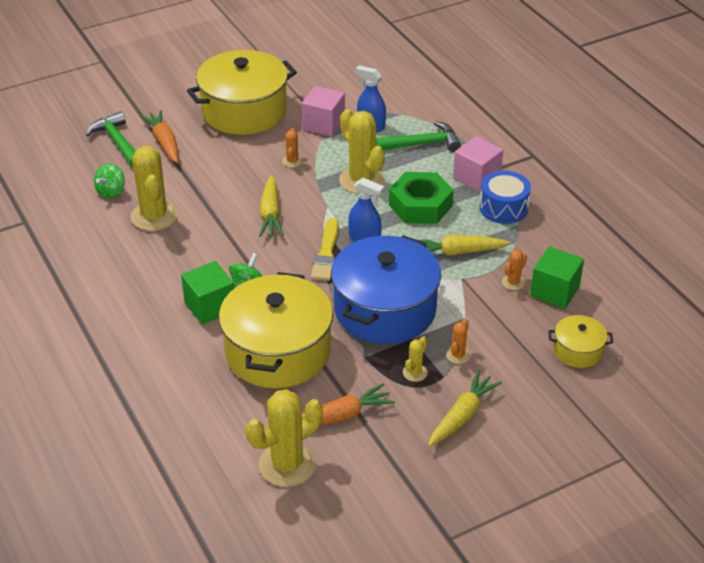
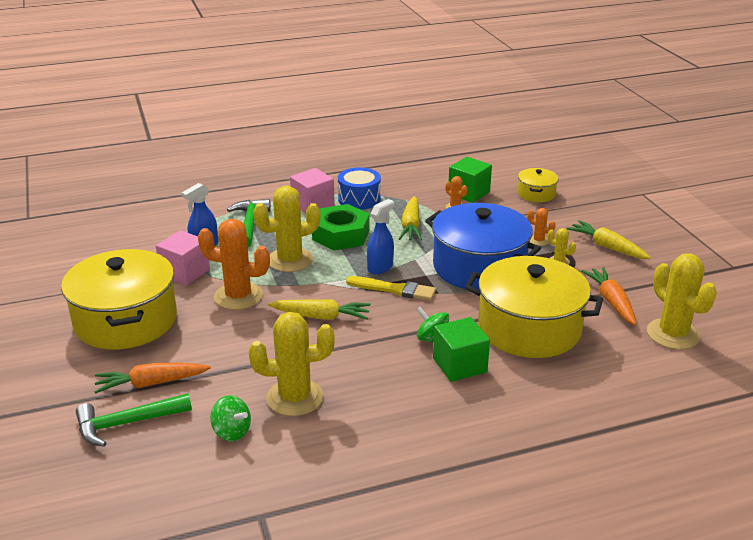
camera: 80 degrees left, 10 degrees down
orange cactus [282,128,303,168] -> orange cactus [198,219,270,310], size x2.15

